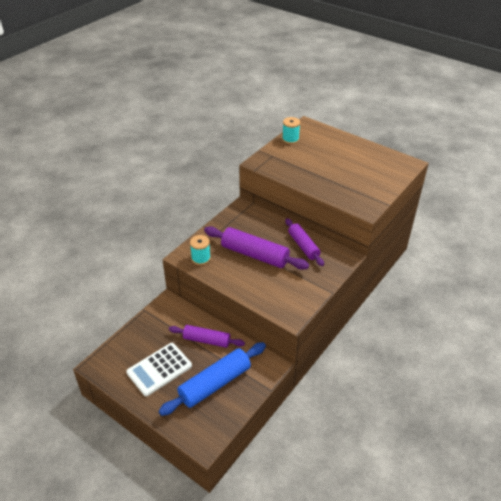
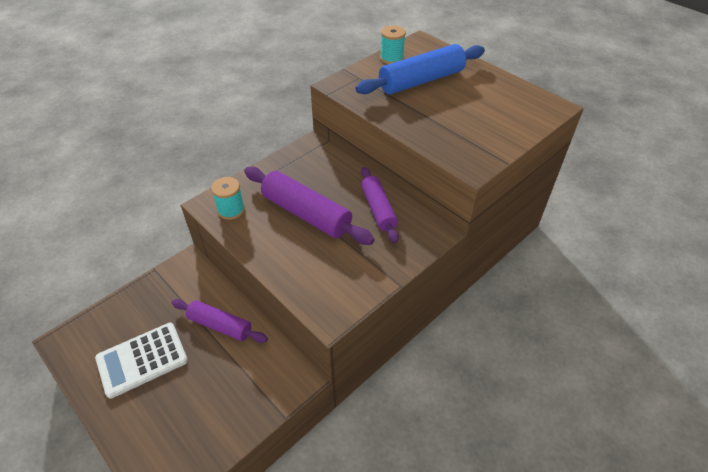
camera: 10 degrees right, 5 degrees up
blue rolling pin [159,342,266,416] -> blue rolling pin moved to [356,44,485,94]

